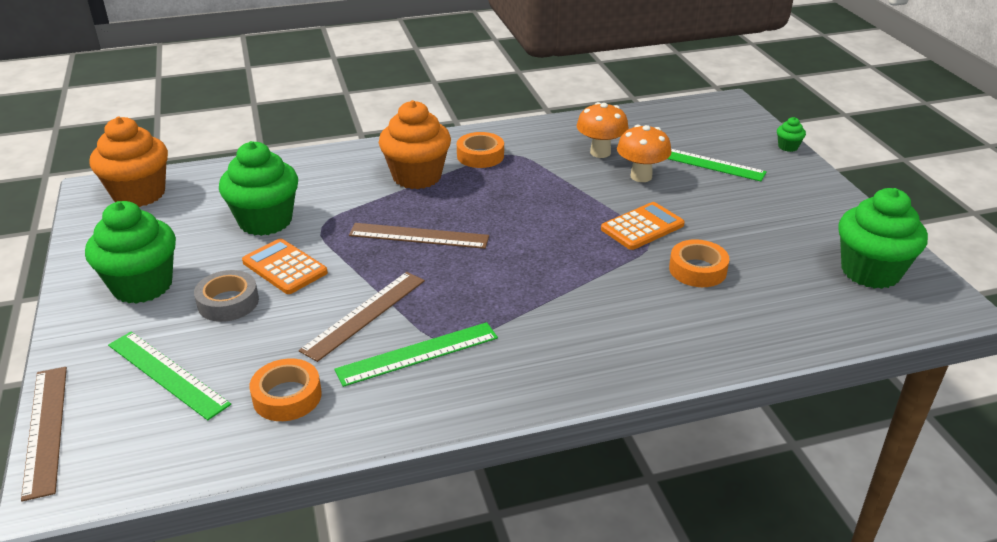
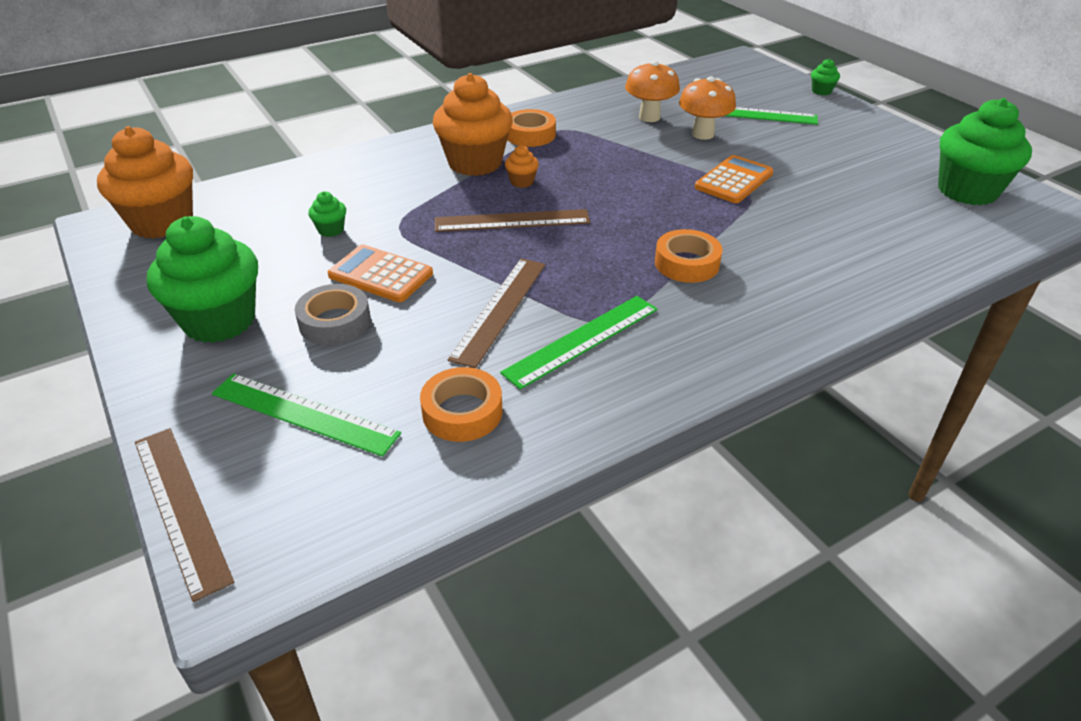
camera: 15 degrees left, 5 degrees up
green cupcake [219,141,298,236] -> green cupcake [308,191,346,237], size x0.42
orange tape [669,239,730,287] -> orange tape moved to [655,229,723,283]
none -> orange cupcake [505,145,539,188]

